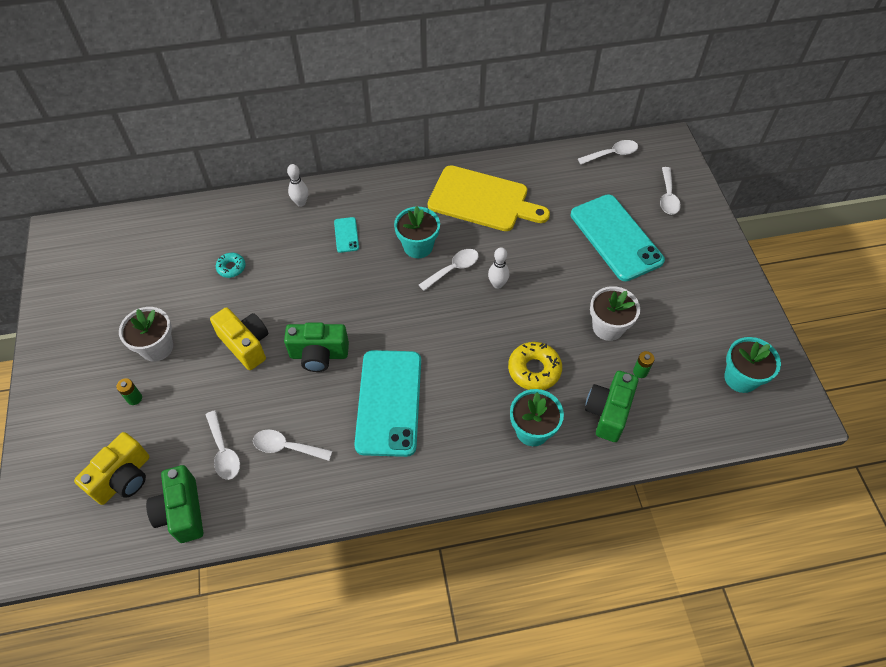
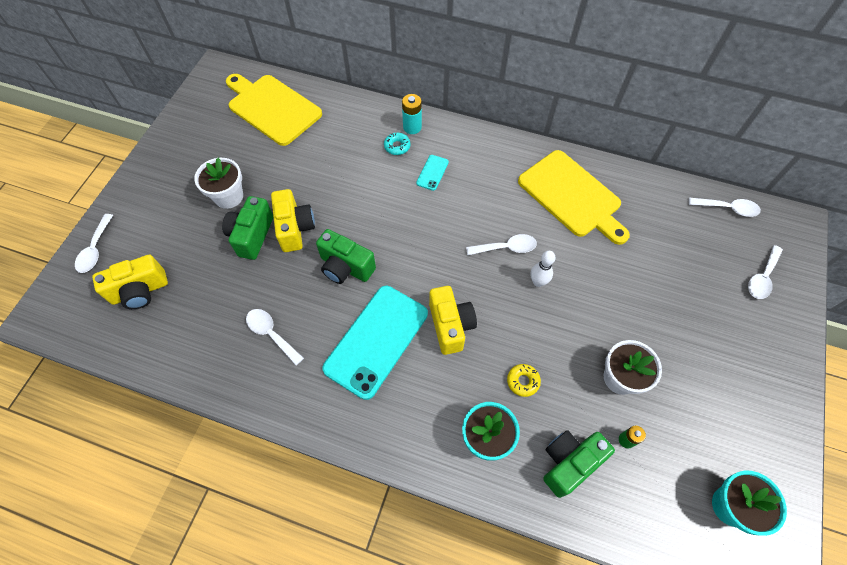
camera: 30 degrees right, 5 degrees up
green battery [116,378,142,405] -> none
green camera [146,465,203,543] -> green camera moved to [222,196,273,260]
white spoon [206,410,240,480] -> white spoon moved to [75,214,113,273]
turquoise donut [216,253,246,278] -> turquoise donut moved to [384,133,411,155]
white bowling pin [287,164,308,207] -> turquoise battery [402,94,422,134]
turquoise flower pot [394,206,440,258] -> none
yellow donut [508,342,562,390] -> yellow donut [507,364,541,397], size x0.60
turquoise phone [571,194,665,281] -> none
none -> yellow cutting board [226,74,322,146]
none -> yellow camera [429,286,477,355]

